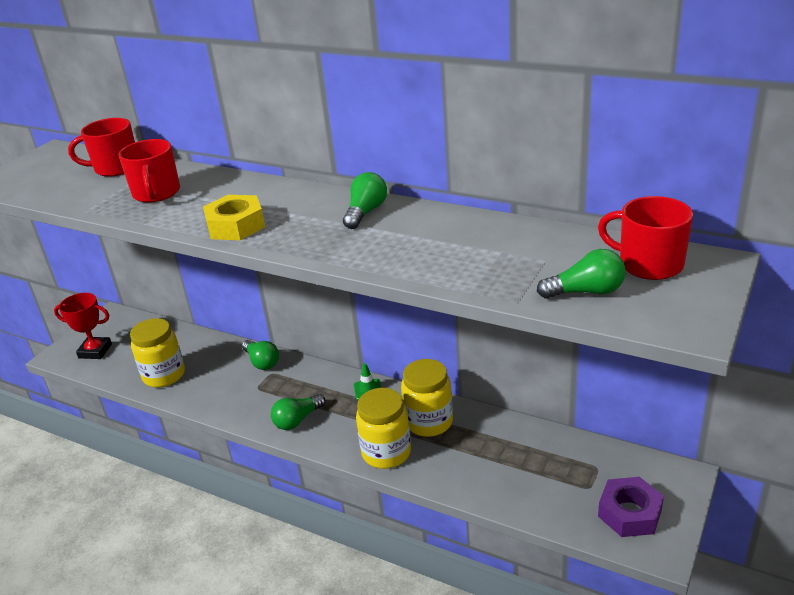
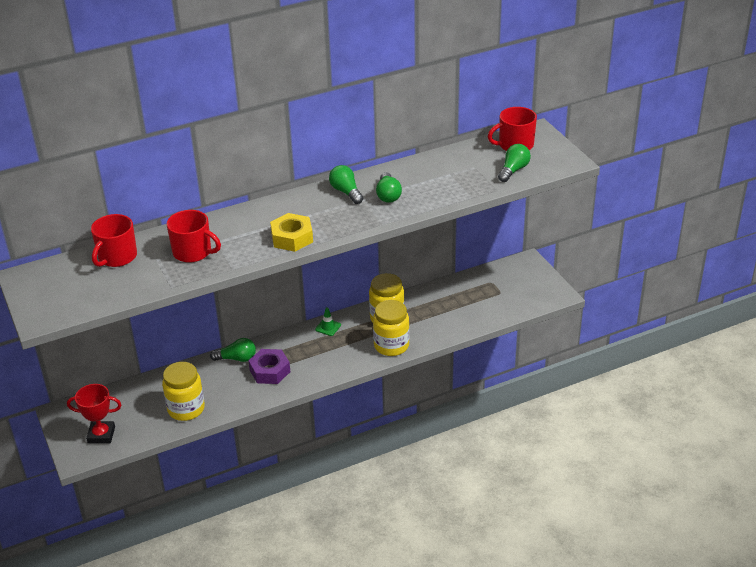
camera: 55 degrees left, 5 degrees up
red trophy [54,293,112,359] -> red trophy turned 45 degrees clockwise [67,384,122,444]
green light bulb [271,394,326,430] -> green light bulb moved to [376,172,402,203]
purple nut [598,477,664,537] -> purple nut moved to [248,349,290,384]

